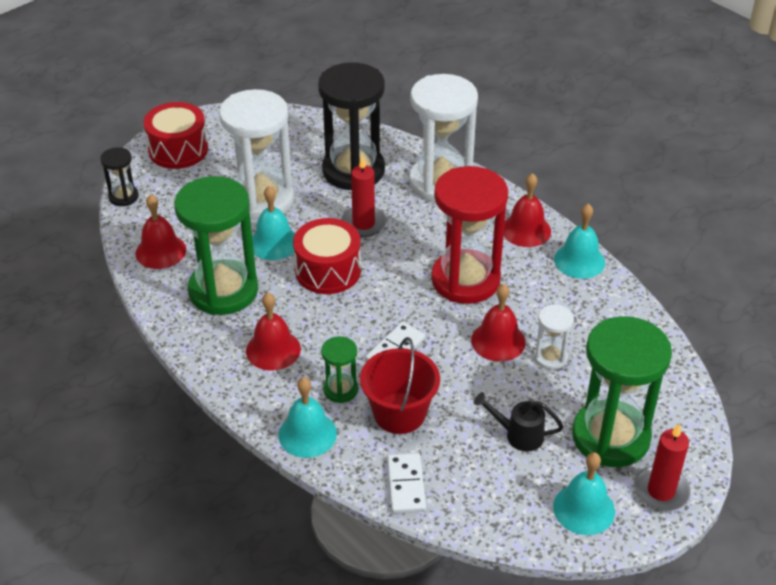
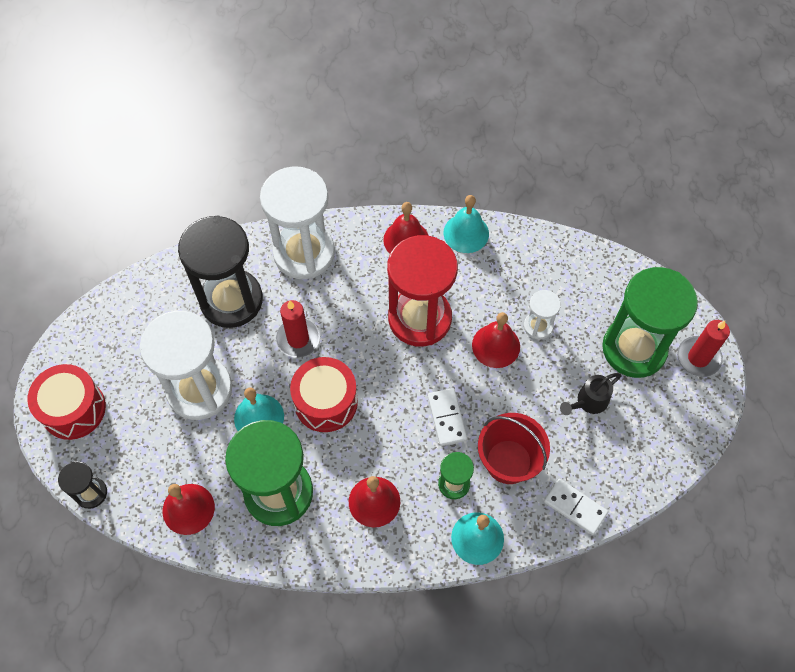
camera: 50 degrees left, 20 degrees up
turquoise bell [553,452,615,535] -> none

